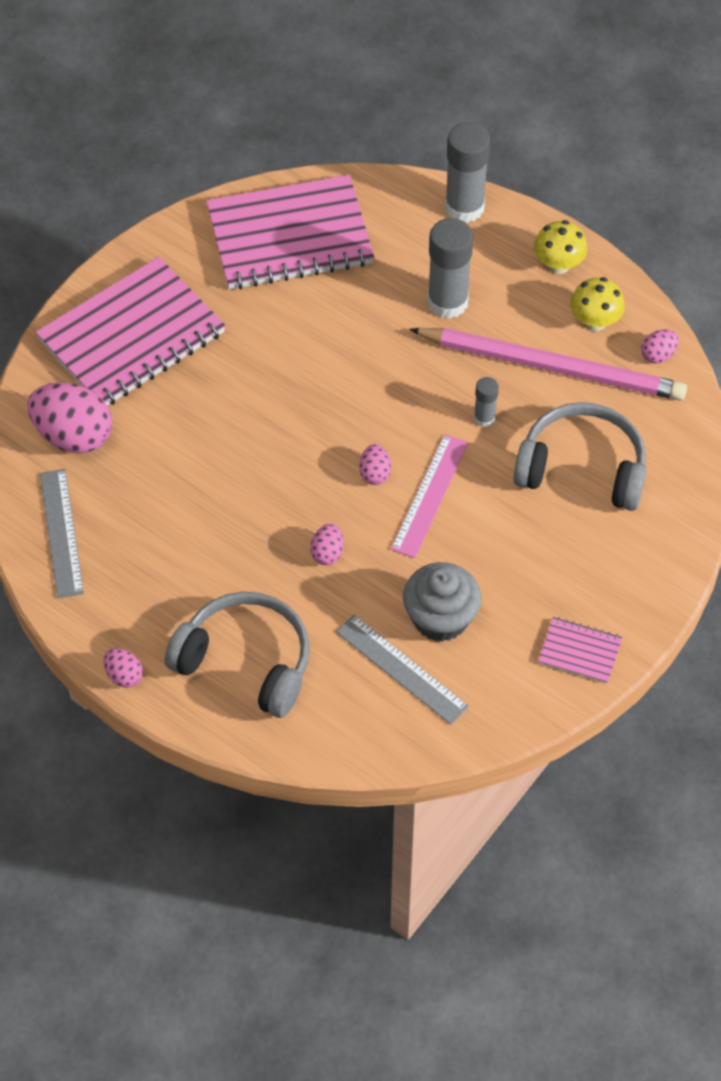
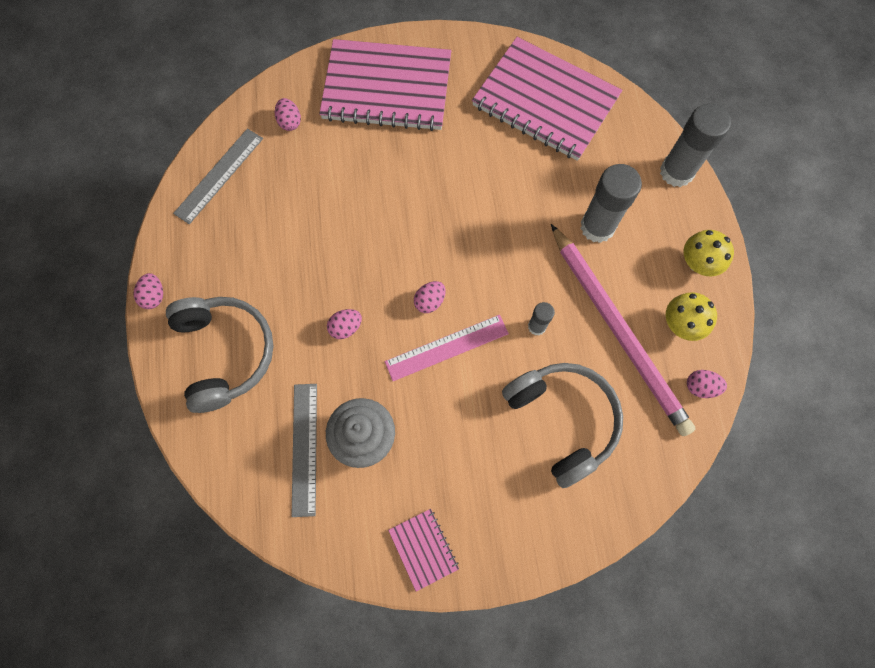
camera: 45 degrees right, 15 degrees up
pink egg [28,382,112,453] -> pink egg [275,98,301,131], size x0.48

